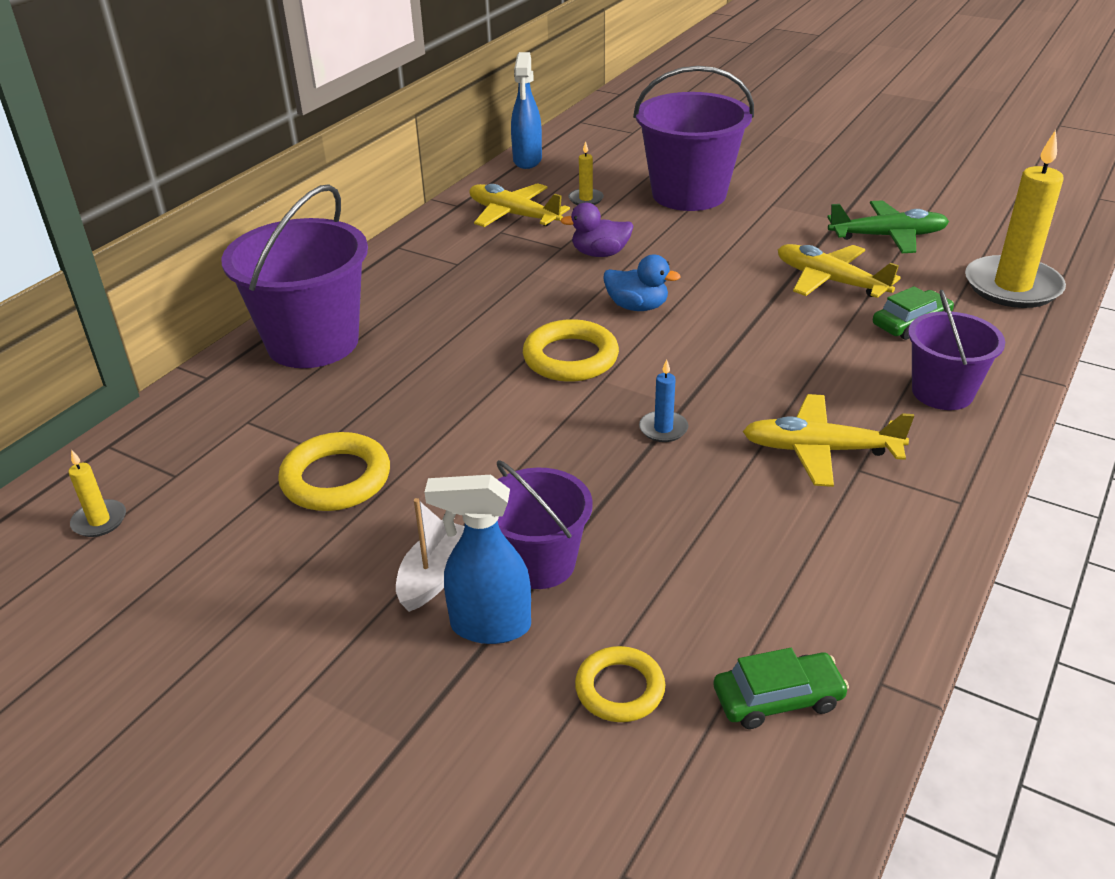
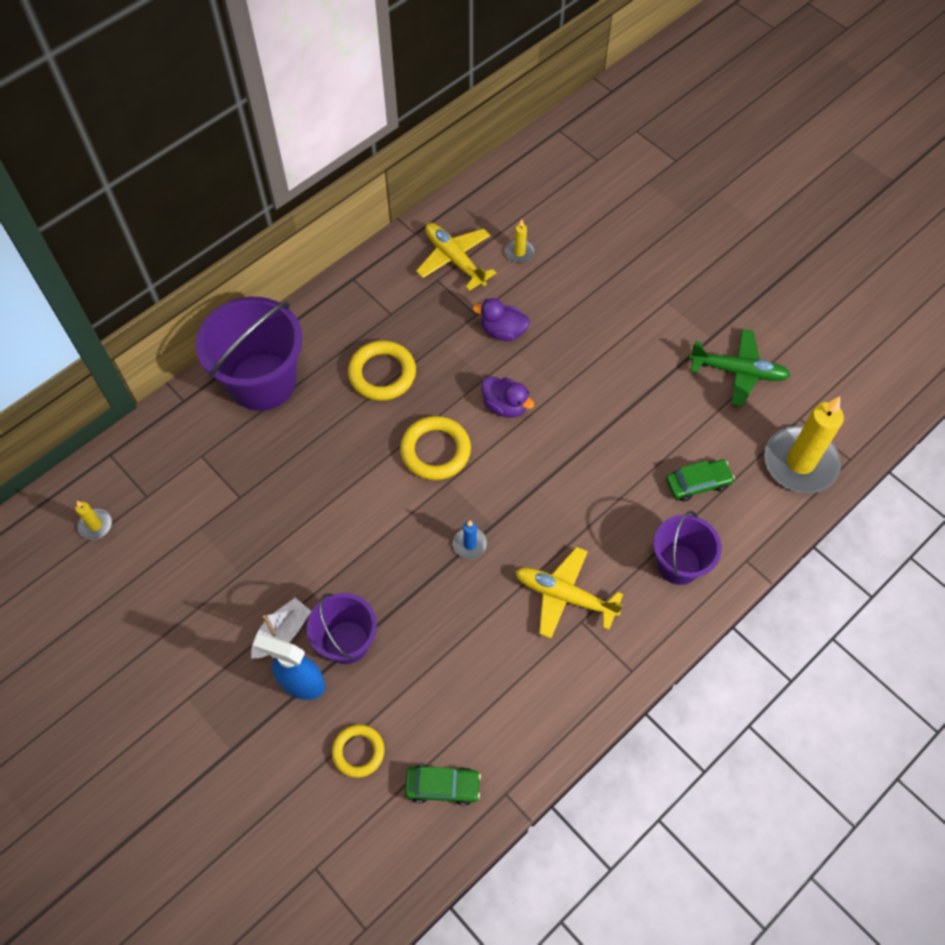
camera: 15 degrees right, 25 degrees up
yellow ring [278,432,390,511] -> yellow ring moved to [348,341,416,401]
blue spray bottle [511,52,542,169] -> none
blue duck [603,254,681,311] -> purple duck [482,377,534,418]
purple bucket [633,66,754,211] -> none
yellow plane [778,244,901,298] -> none

